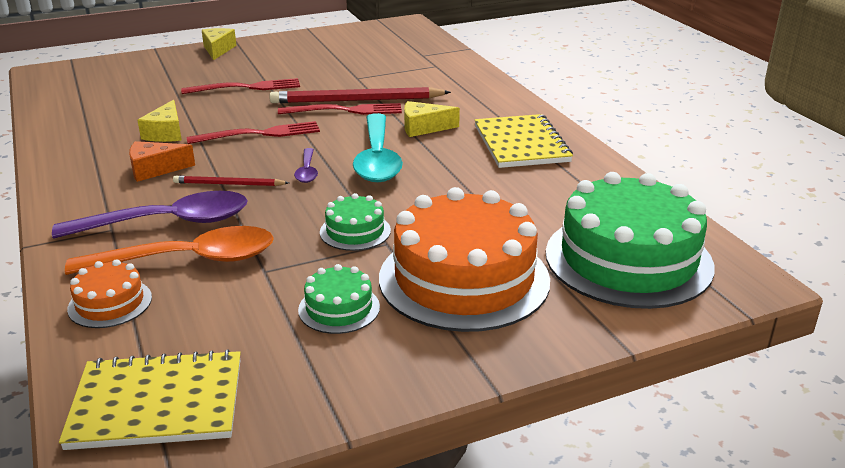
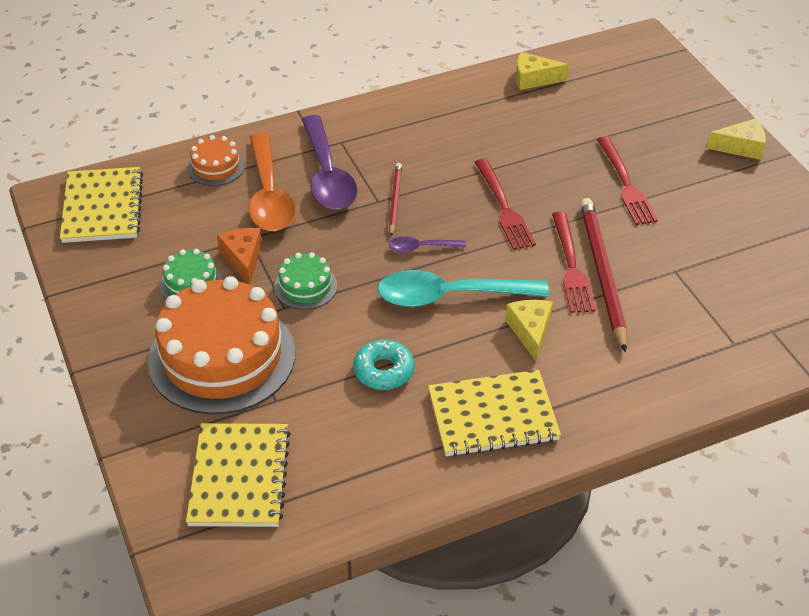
camera: 90 degrees right, 15 degrees up
orange cheese [129,141,195,182] -> orange cheese moved to [217,228,262,285]
yellow cheese [137,100,182,142] -> yellow cheese moved to [516,52,569,90]
green cake [546,172,715,309] -> yellow notebook [186,423,291,527]
none -> turquoise donut [354,340,414,390]

